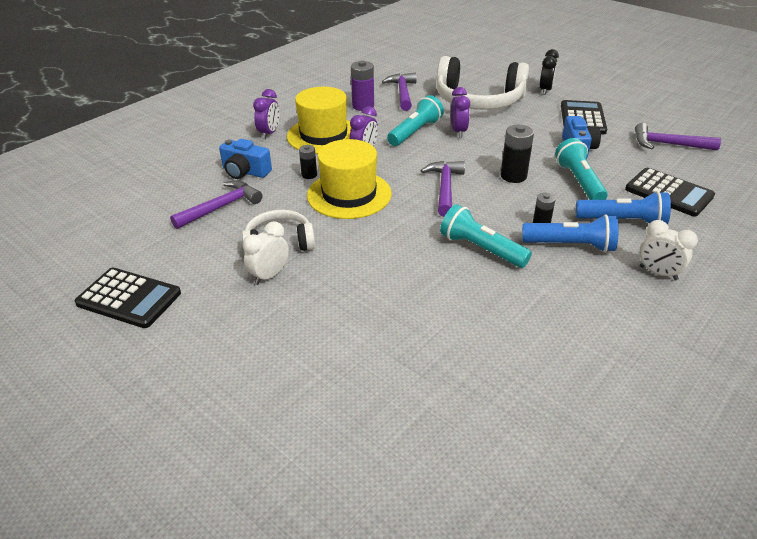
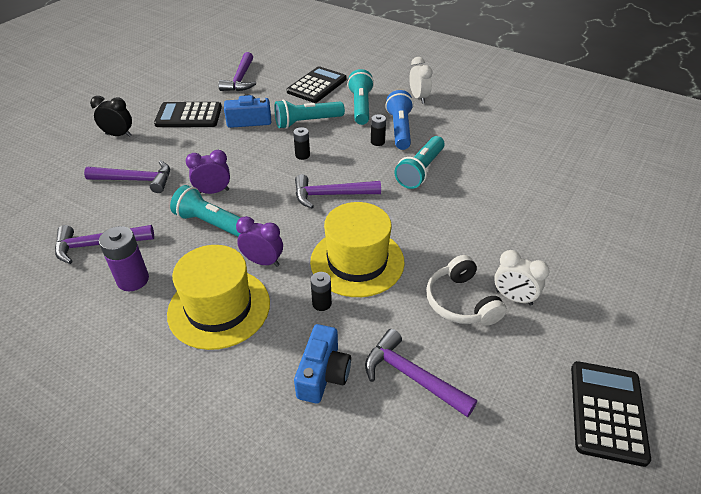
camera: 100 degrees left, 5 degrees up
purple clock [253,89,279,139] -> none
white headphones [436,56,529,110] -> purple hammer [84,160,170,193]
black battery [501,125,534,183] -> black battery [293,127,310,160], size x0.60
blue flashlight [576,191,671,225] -> turquoise flashlight [347,69,374,125]
white clock [639,220,698,280] -> white clock turned 45 degrees counterclockwise [409,57,433,104]

